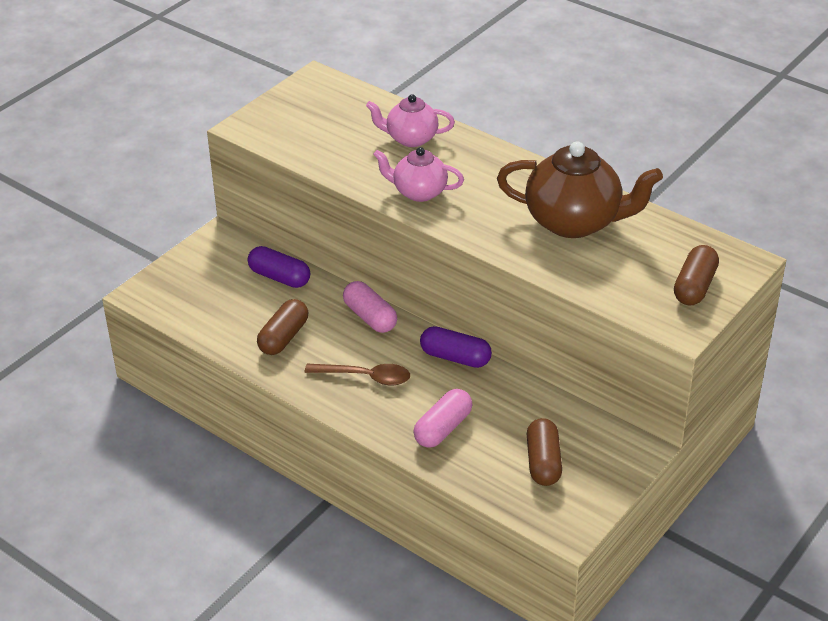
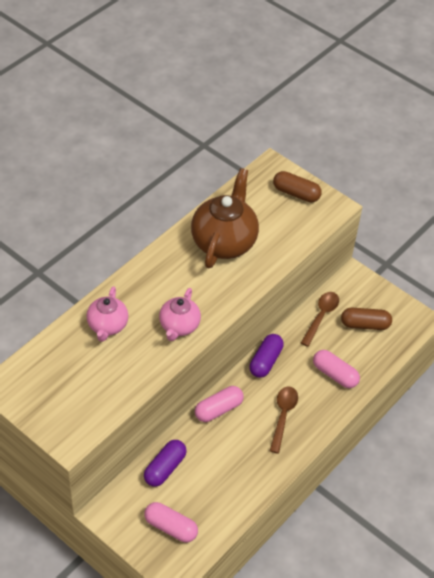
camera: 90 degrees left, 10 degrees up
brown capsule [257,299,308,355] -> none
none -> pink capsule [144,502,198,542]
none -> brown spoon [301,292,339,347]

